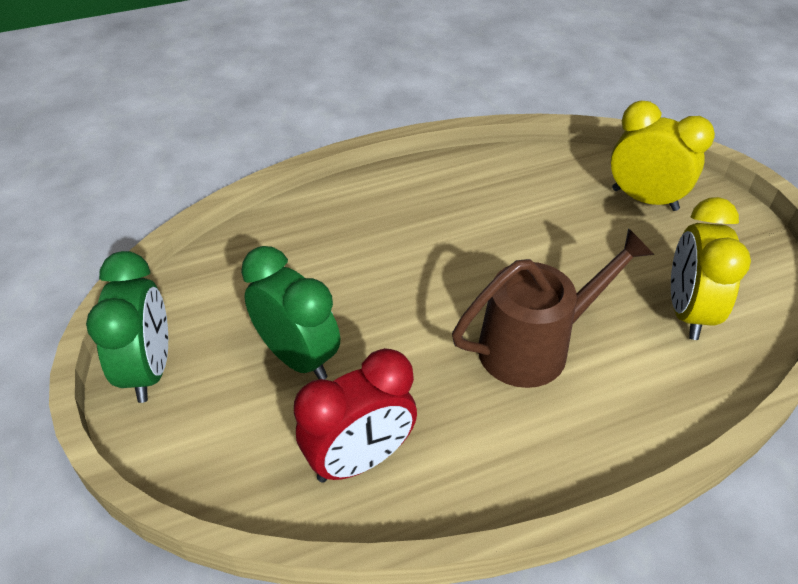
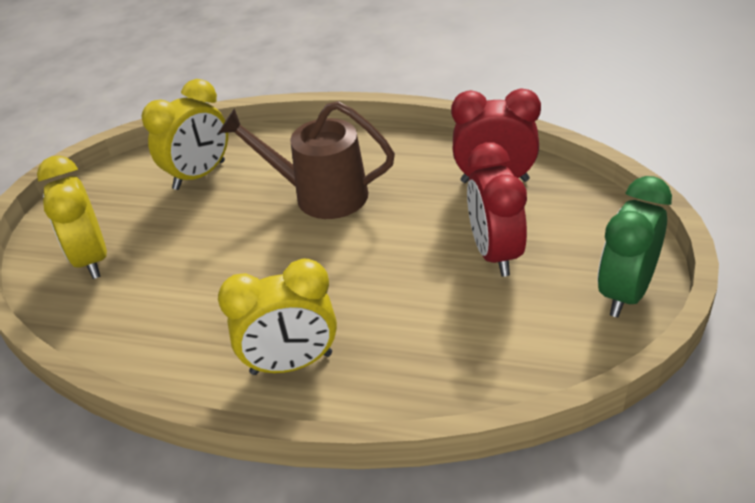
camera: 140 degrees left, 5 degrees down
green clock [241,246,340,380] -> red clock [467,142,527,277]
none -> yellow clock [218,258,337,375]

